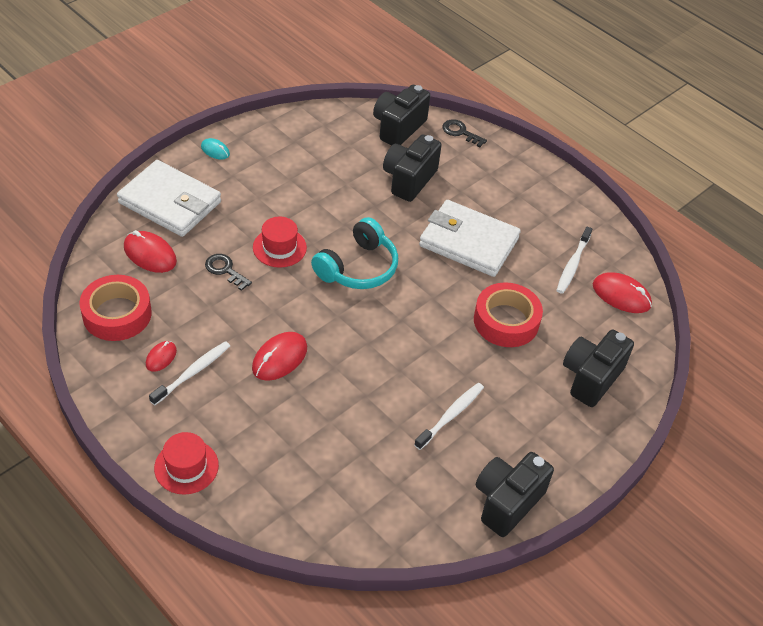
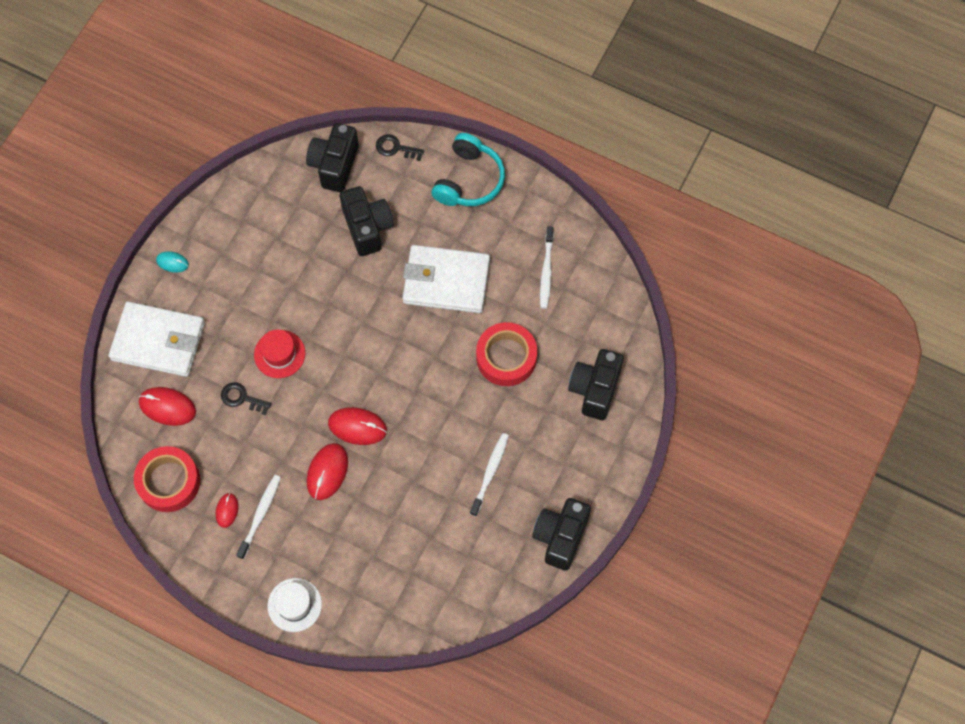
camera: 15 degrees left, 20 degrees up
red hat [154,432,219,495] -> white hat [267,578,322,632]
turquoise headphones [311,217,398,289] -> turquoise headphones moved to [431,133,505,206]
black camera [383,135,442,202] -> black camera turned 150 degrees clockwise [340,186,394,256]
red mouse [593,272,652,313] -> red mouse moved to [328,407,387,445]

